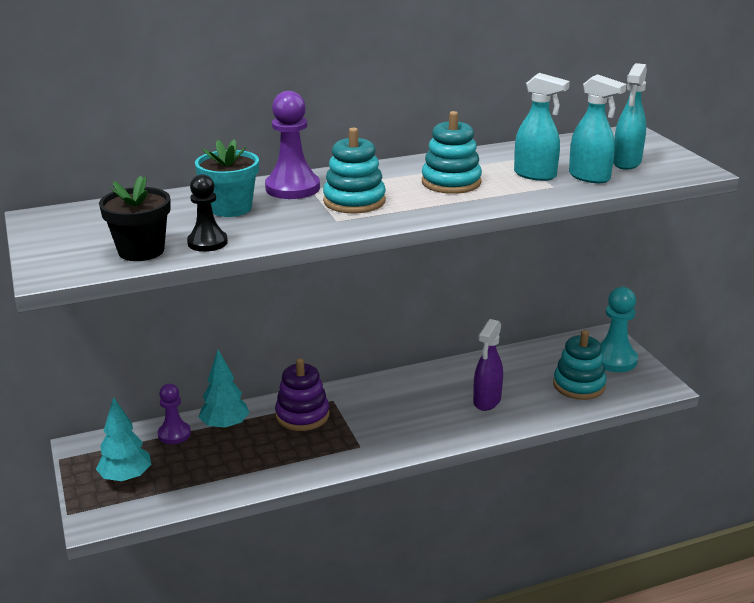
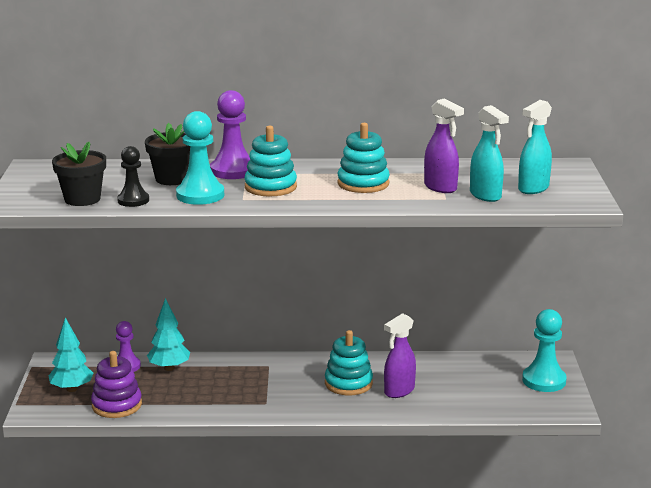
camera: 20 degrees right, 5 degrees down
turquoise flower pot [195,139,259,217] -> black flower pot [145,123,190,185]
purple stacking toy [275,358,329,431] -> purple stacking toy moved to [91,351,142,418]
turquoise spray bottle [514,73,570,181] -> purple spray bottle [424,99,464,193]
turquoise stacking toy [553,330,606,400] -> turquoise stacking toy moved to [325,330,373,395]
none -> turquoise pawn [176,111,224,205]

